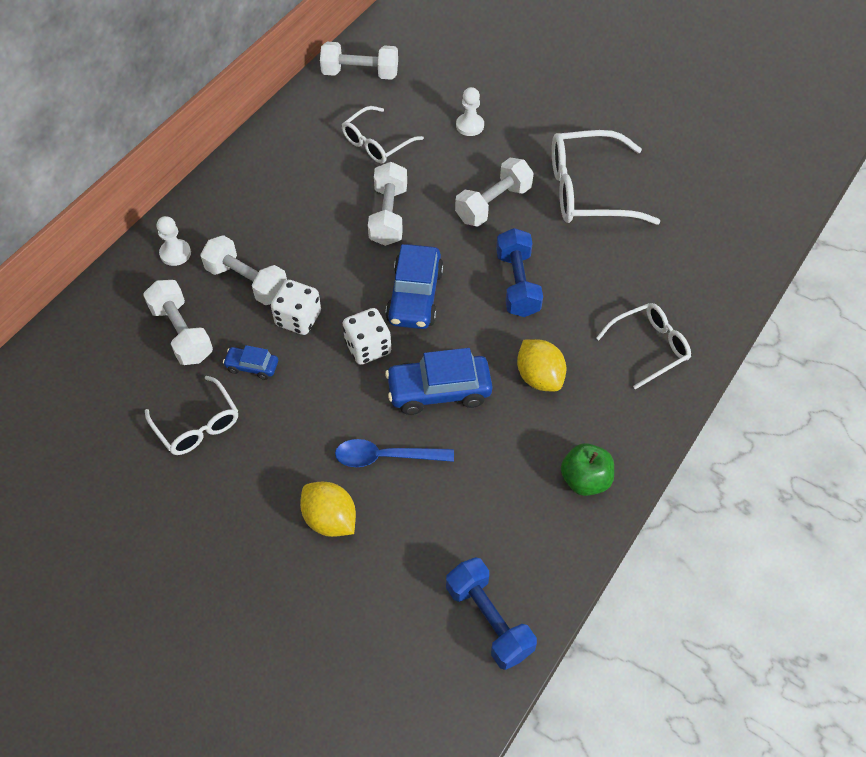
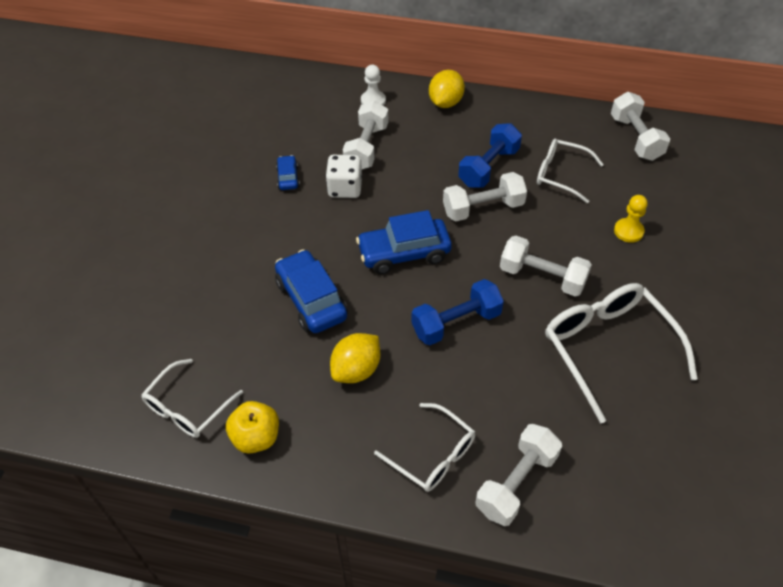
camera: 70 degrees right, 5 degrees down
white dumbbell [143,280,213,365] -> white dumbbell moved to [476,424,562,526]
white glasses [145,376,238,455] -> white glasses moved to [141,359,243,438]
yellow lemon [300,482,356,537] -> yellow lemon moved to [429,70,465,108]
blue spoon [335,439,454,467] -> none
white dice [343,308,391,365] -> none
blue dumbbell [446,557,537,670] -> blue dumbbell moved to [458,123,522,187]
white pawn [456,87,484,136] -> yellow pawn [614,195,648,243]
green apple [561,443,614,496] -> yellow apple [226,401,279,454]

